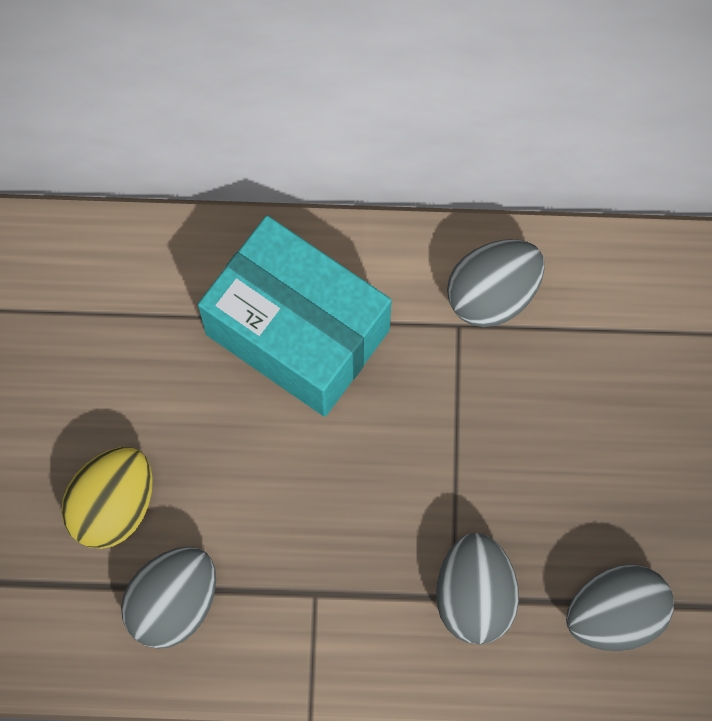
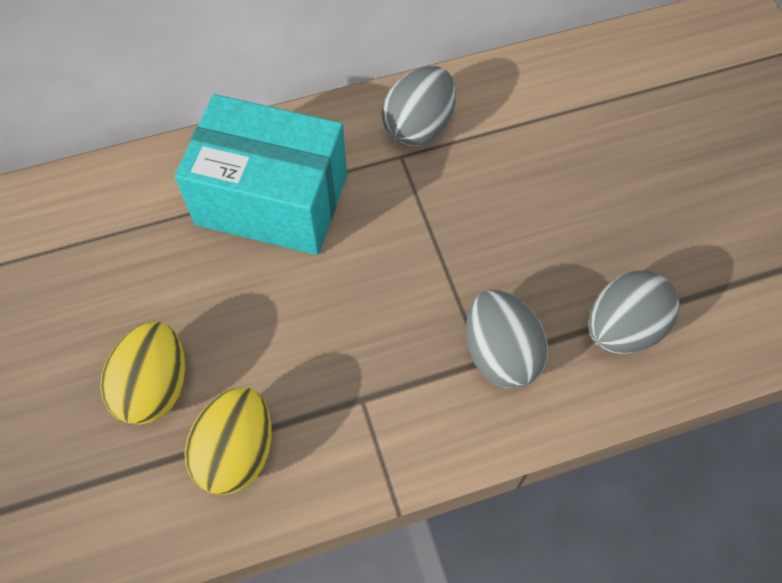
camera: 20 degrees left, 10 degrees down
grey egg [121,547,216,649] -> yellow egg [185,387,272,495]

